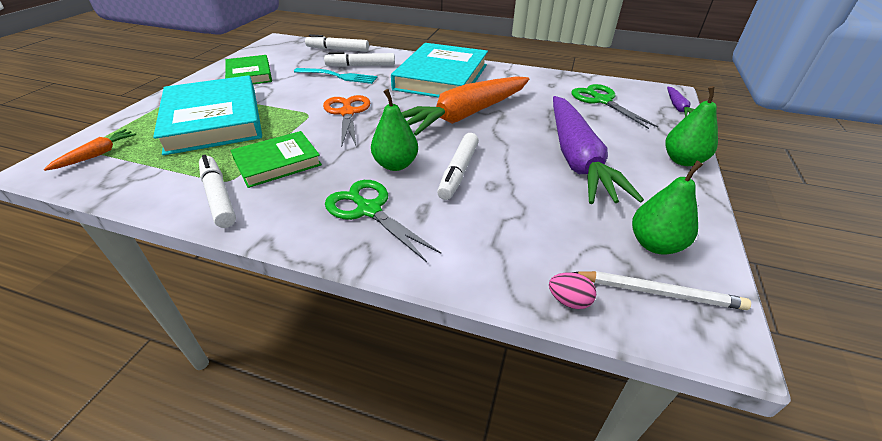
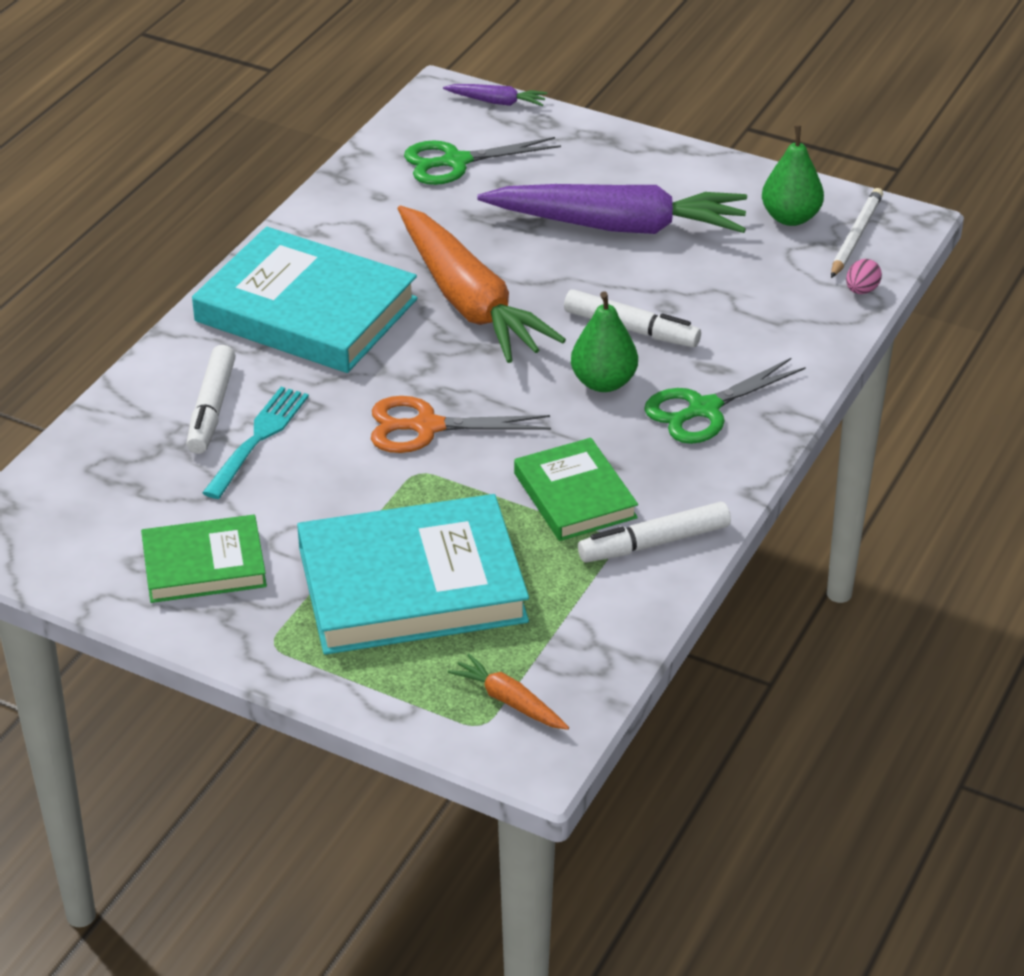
camera: 80 degrees left, 0 degrees up
white marker [305,34,369,52] -> none
green pear [665,86,718,166] -> none

